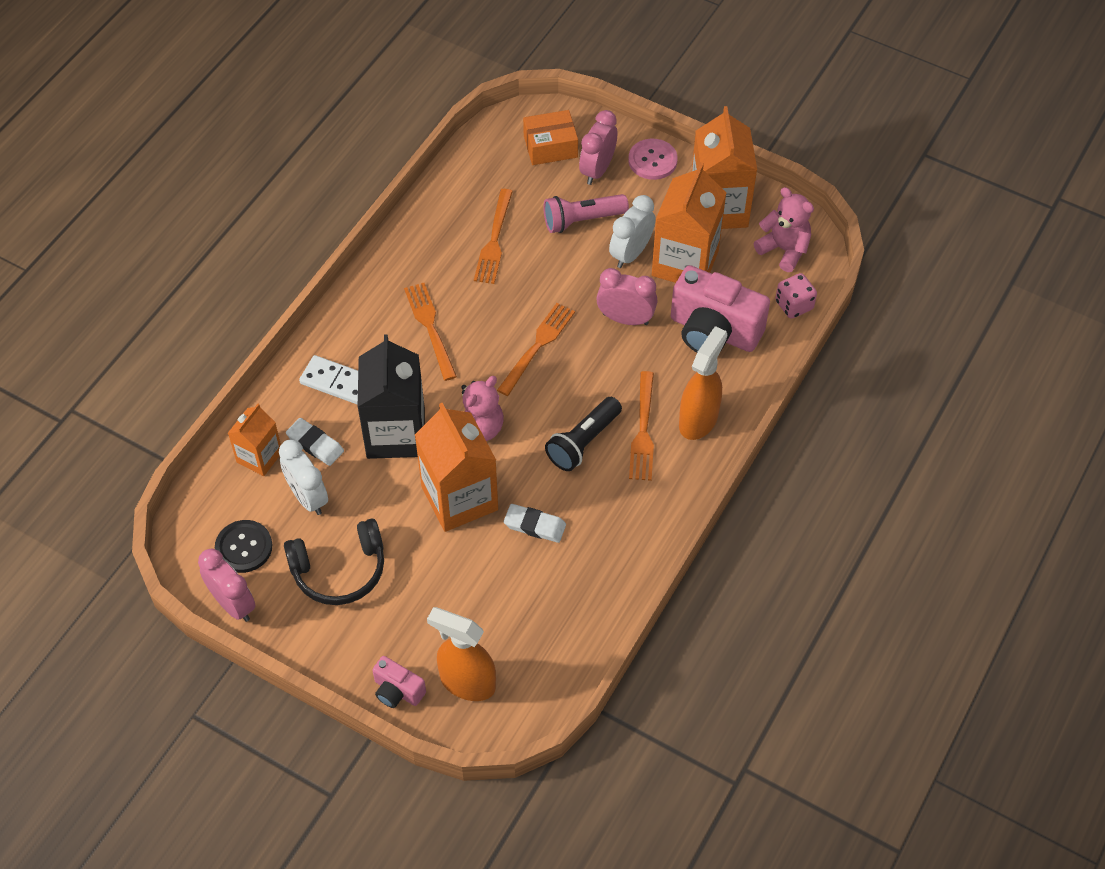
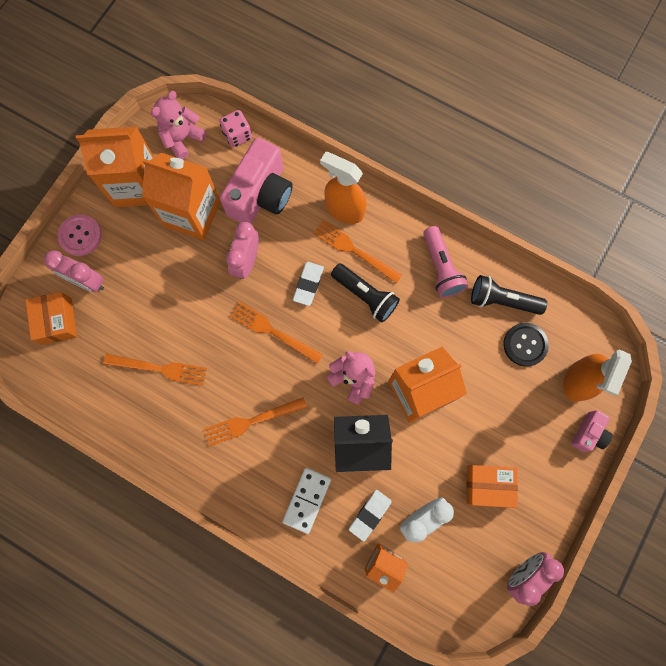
camera: 90 degrees left, 20 degrees up
black button [215,520,272,573] -> black button moved to [503,323,549,367]
black headphones [284,518,384,605] -> orange box [467,465,518,508]
white eraser [504,504,566,543] -> white eraser moved to [293,262,324,306]
pink flashlight [543,194,629,233] -> pink flashlight moved to [423,226,468,298]
white clock [609,195,655,268] -> none
orange fork [629,371,654,481] -> orange fork turned 150 degrees counterclockwise [313,220,402,284]
none -> black flashlight [471,275,547,315]

